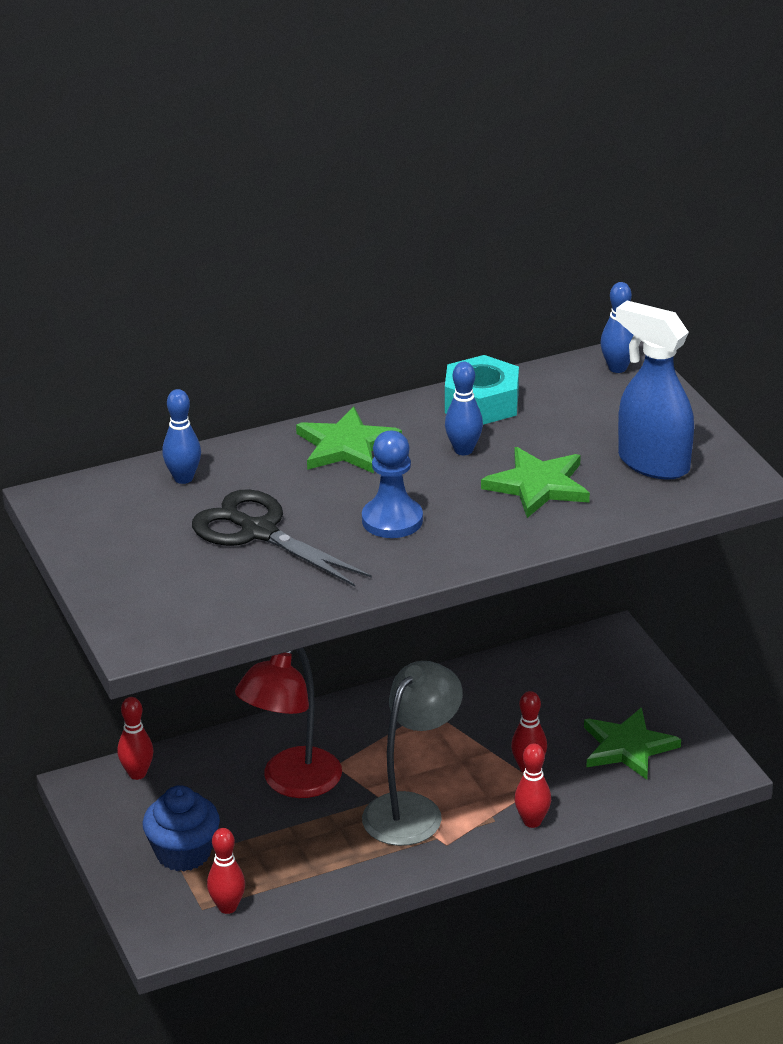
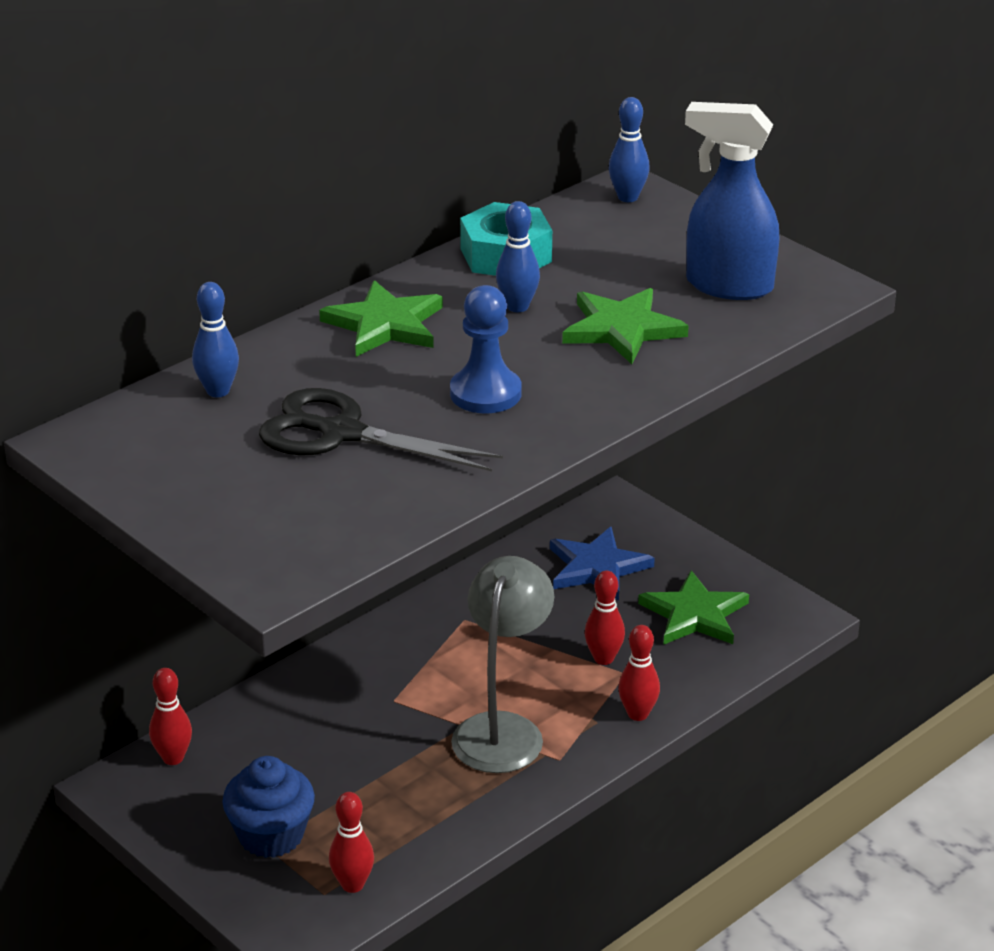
camera: 20 degrees left, 0 degrees up
red lamp [235,648,342,798] -> none
none -> blue star [550,527,655,601]

